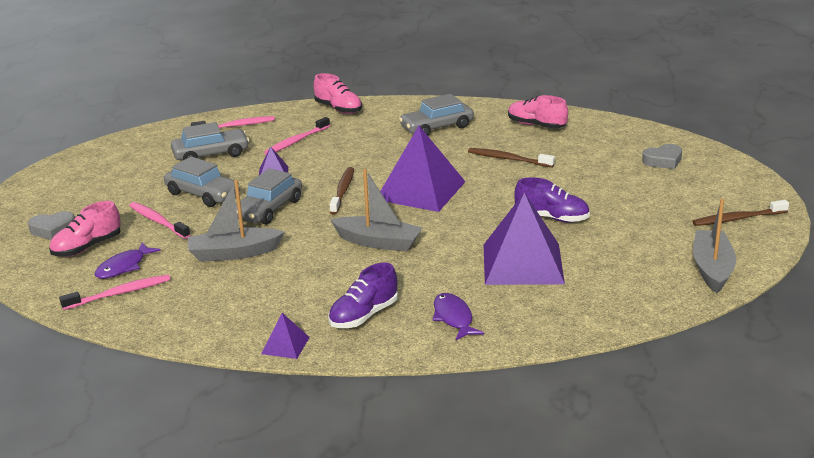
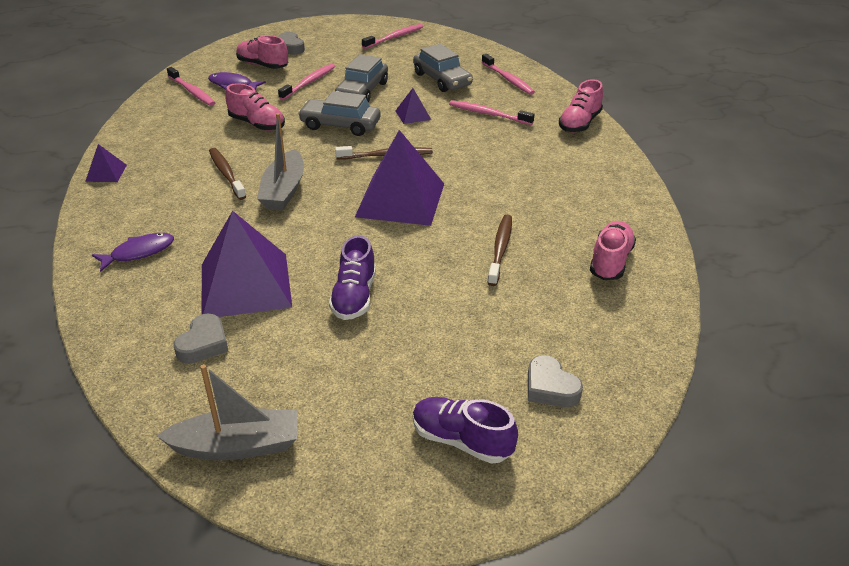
camera: 75 degrees right, 10 degrees up
grey boat [188,180,285,262] -> pink shoe [225,83,285,131]
purple shoe [328,263,398,328] -> purple shoe moved to [413,397,518,464]
grey car [399,94,474,135] -> none
brown toothbrush [692,200,789,226] -> brown toothbrush moved to [209,148,246,200]
none -> grey heart [174,314,228,363]
none -> pink toothbrush [362,24,423,49]

